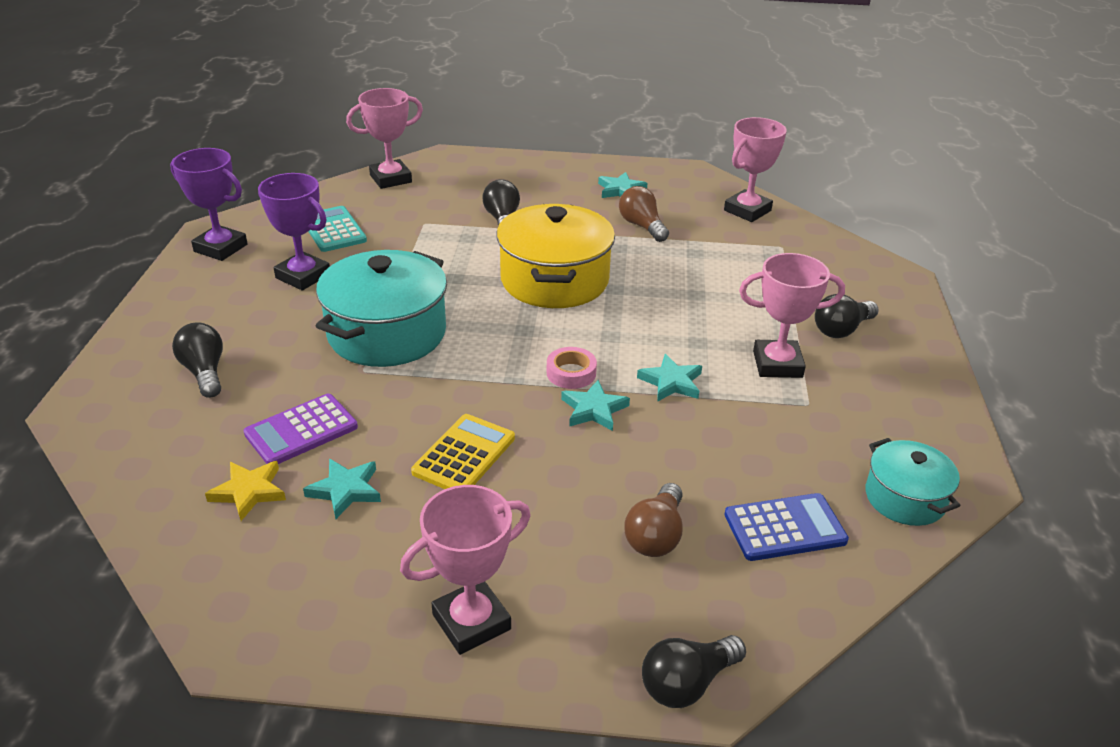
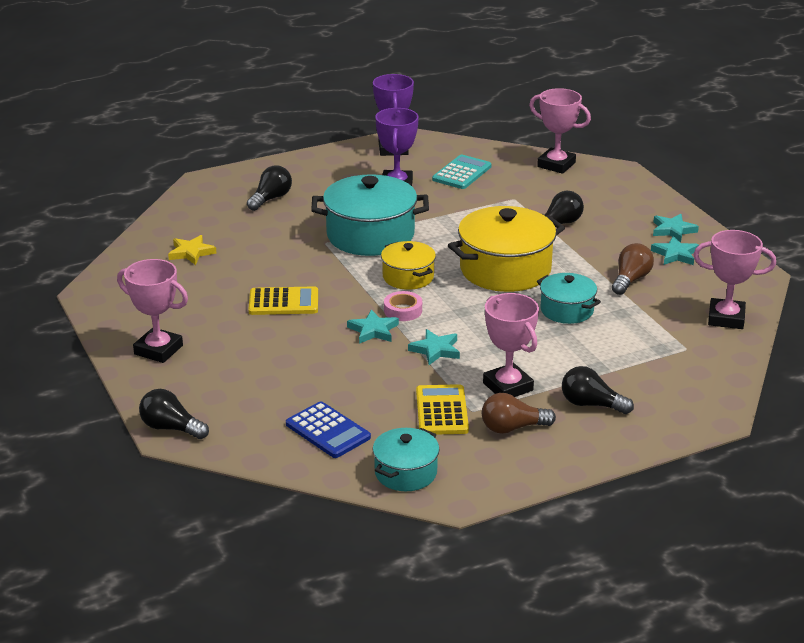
camera: 60 degrees right, 5 degrees down
purple calculator [244,394,358,464] -> none
turquoise star [303,459,381,519] -> turquoise star moved to [653,214,699,242]
brown light bulb [624,483,683,557] -> brown light bulb moved to [482,393,556,434]
none -> yellow pot [381,241,436,290]
none -> yellow calculator [416,384,469,435]
none -> turquoise pot [537,273,601,324]

